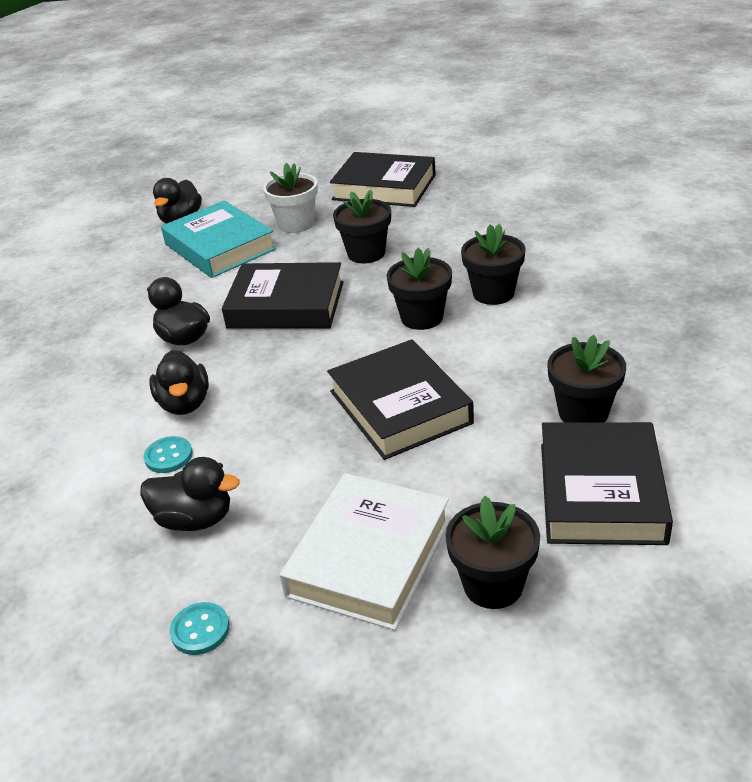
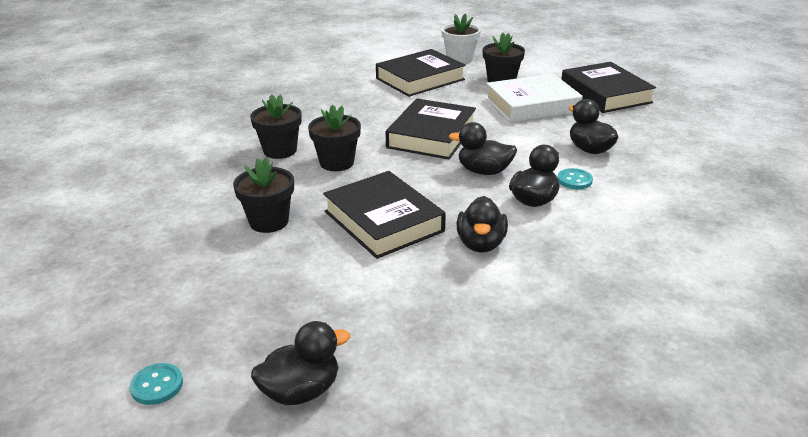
camera: 135 degrees left, 5 degrees down
turquoise book [161,200,276,278] -> none
turquoise button [170,602,229,655] -> turquoise button moved to [130,363,183,405]
white flower pot [263,163,318,233] -> white flower pot moved to [441,13,481,64]
black book [330,152,436,207] -> black book moved to [561,62,656,113]
black flower pot [547,335,626,423] -> none
none -> black duck [449,122,517,175]

